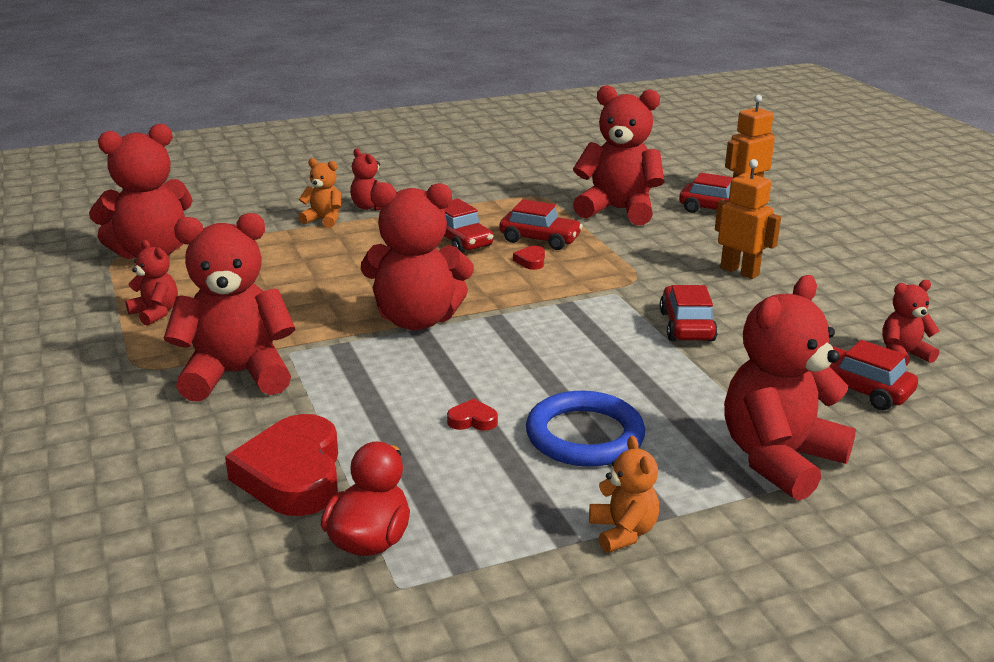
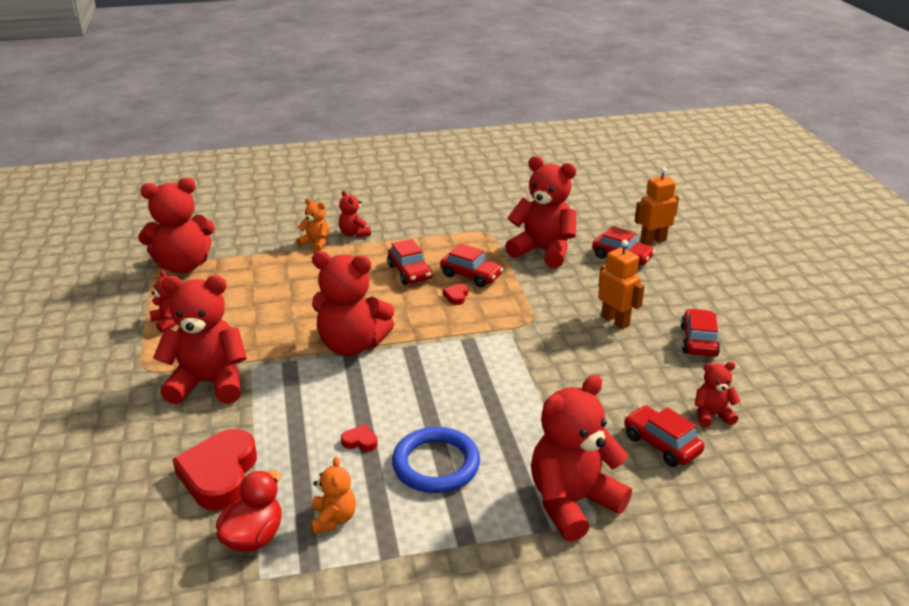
camera: 10 degrees right, 5 degrees up
orange teddy bear [589,436,659,553] -> orange teddy bear moved to [311,457,356,534]
red car [660,285,718,341] -> red car moved to [681,308,720,357]

